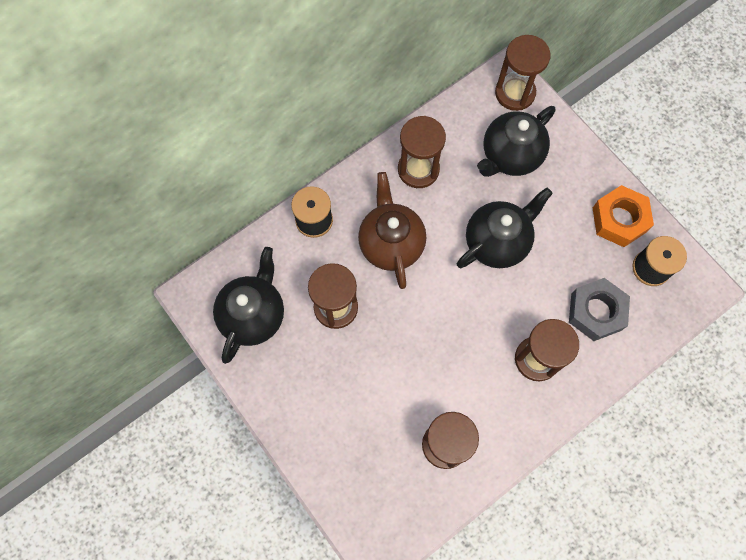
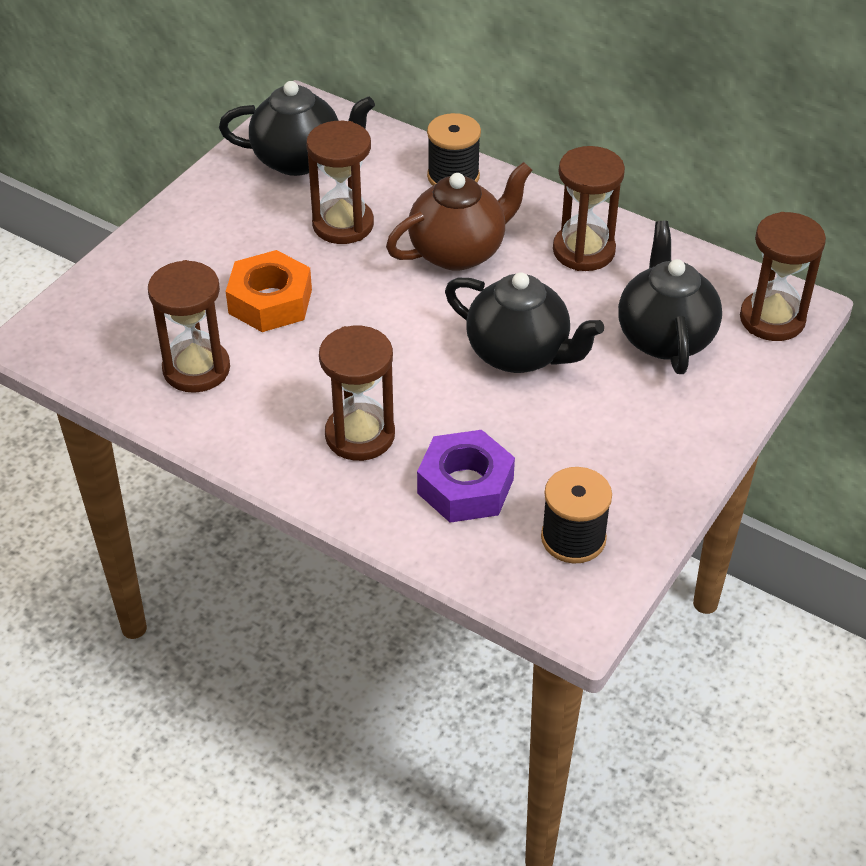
camera: 70 degrees right, 25 degrees down
black teapot [477,106,555,177] -> black teapot turned 60 degrees clockwise [618,221,722,374]
grey nut [569,278,630,341] -> purple nut [417,430,515,523]
orange nut [593,185,654,247] -> orange nut moved to [226,250,312,332]

